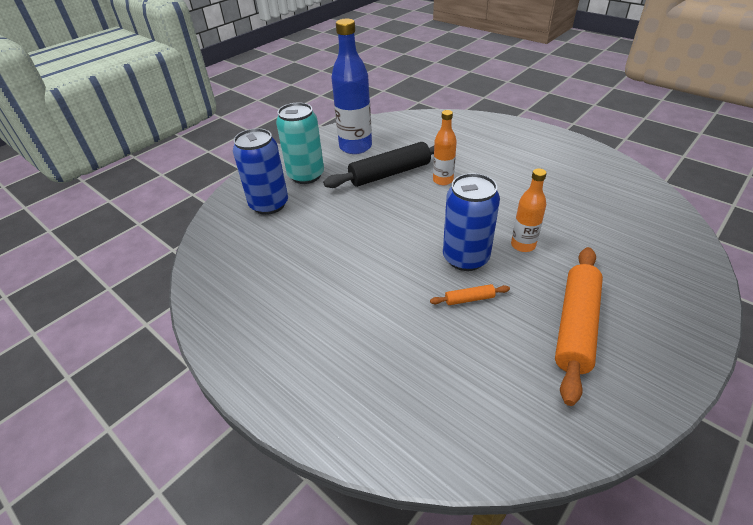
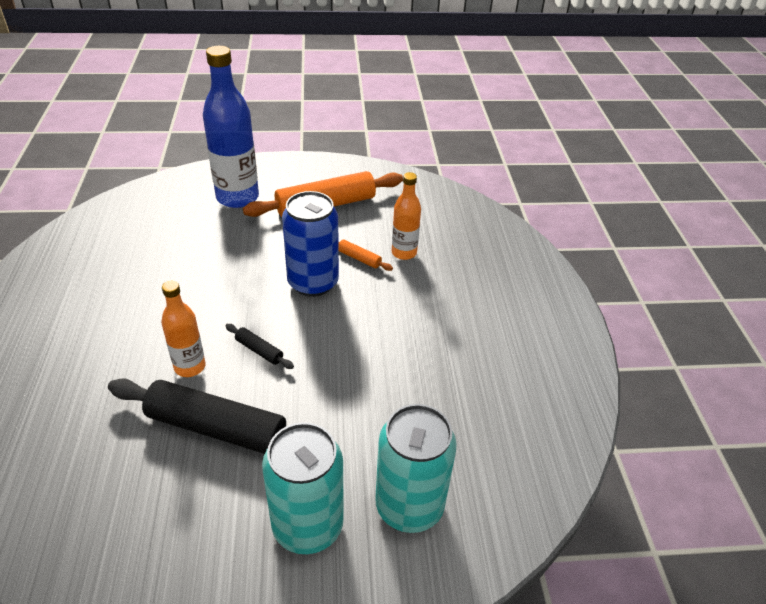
camera: 140 degrees left, 0 degrees up
blue can [233,128,288,215] -> turquoise can [375,404,457,533]
blue bottle [331,19,372,154] -> blue bottle moved to [203,46,259,208]
orange bottle [511,168,547,252] -> orange bottle moved to [392,172,421,260]
none -> black rolling pin [225,324,294,369]

